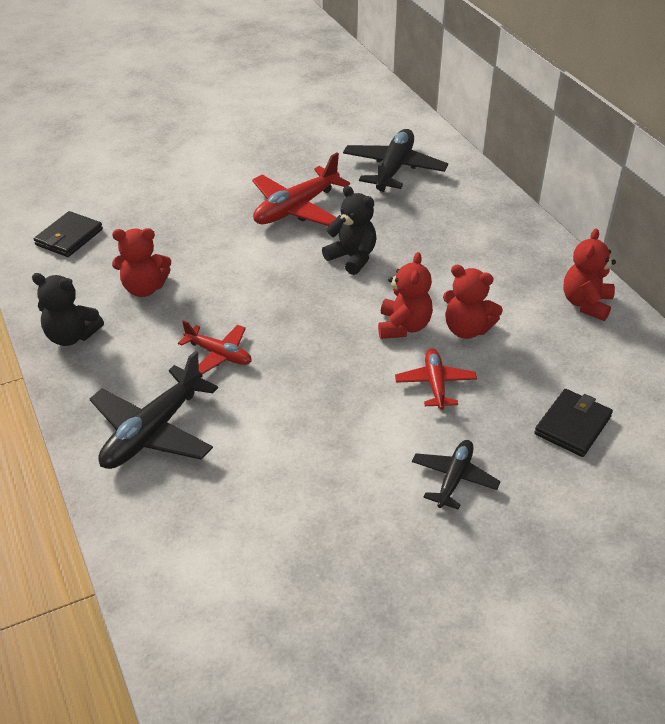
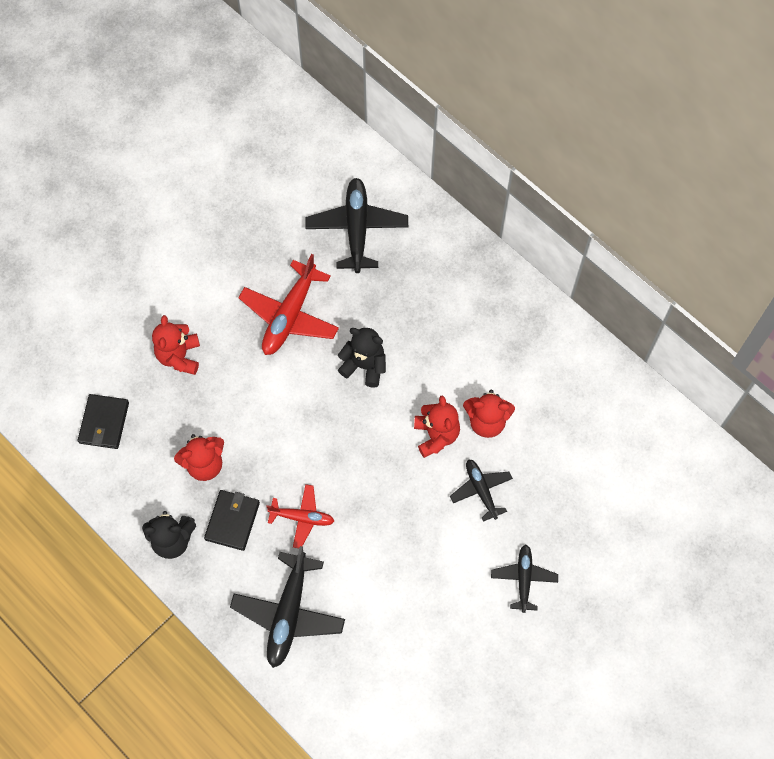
camera: 20 degrees left, 25 degrees up
red plane [395,348,477,410] -> black plane [450,459,513,522]
black wallet [534,389,613,457] -> black wallet moved to [204,490,260,551]
red teddy bear [563,229,616,321] -> red teddy bear moved to [152,315,200,375]

